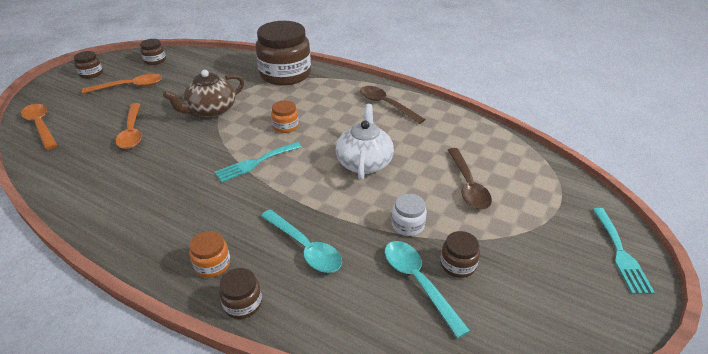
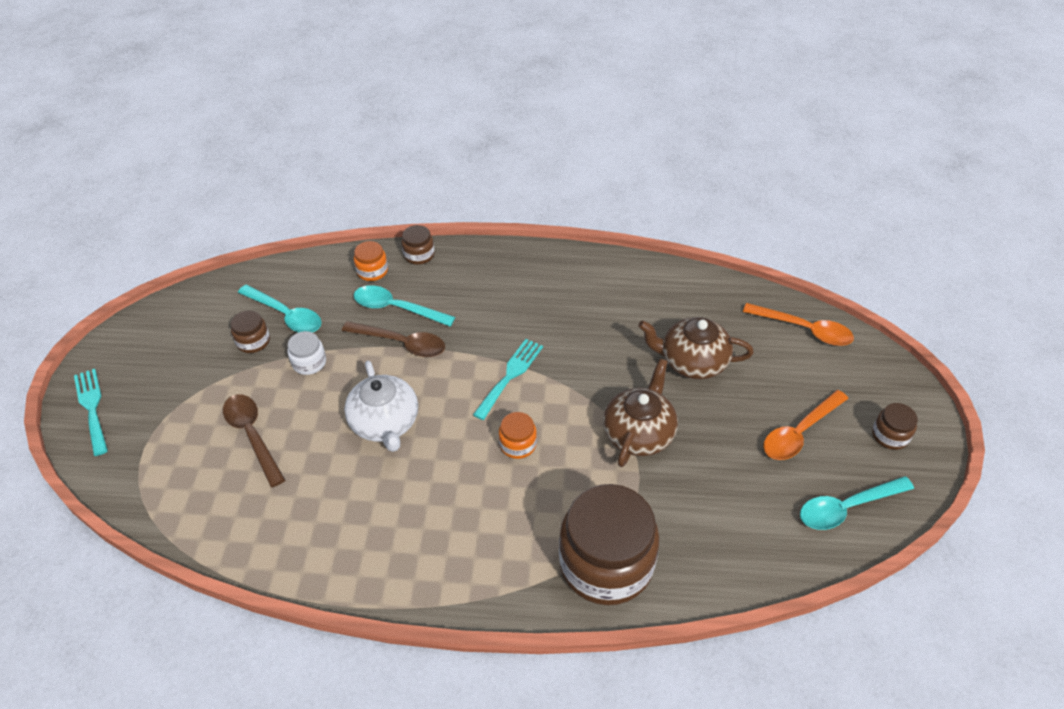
camera: 155 degrees right, 10 degrees up
orange spoon [116,103,142,149] -> brown teapot [638,317,754,379]
brown jar [140,39,166,65] -> turquoise spoon [800,476,914,530]
orange jar [189,231,230,278] -> orange jar moved to [354,241,388,281]
brown spoon [360,86,426,124] -> brown spoon moved to [342,321,445,357]

